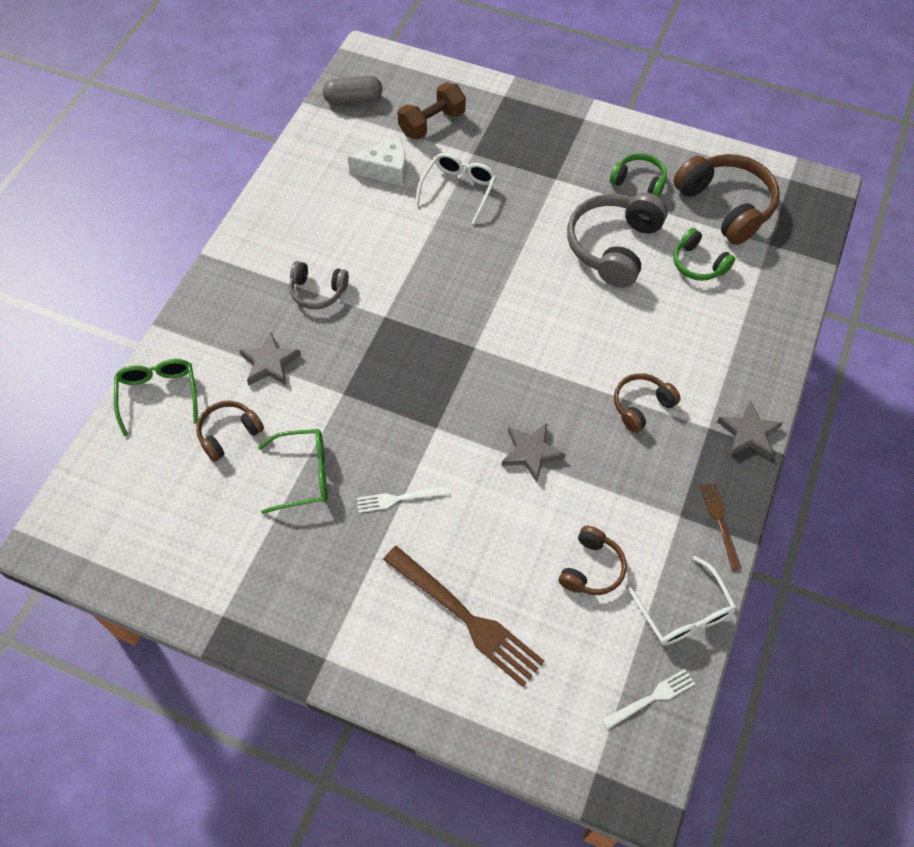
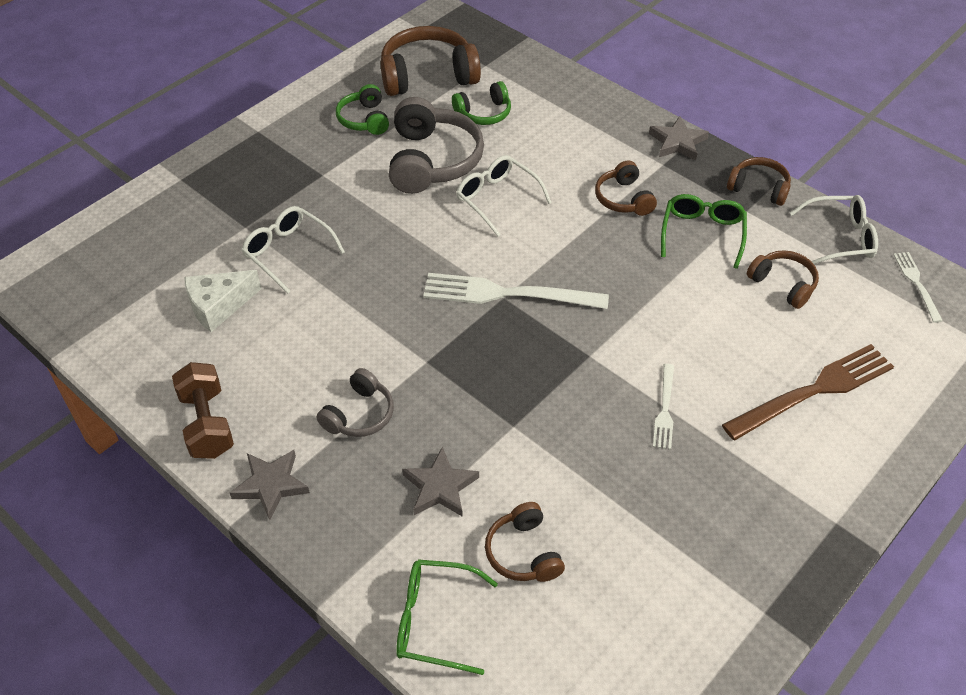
camera: 70 degrees left, 10 degrees down
green glasses [258,429,328,514] -> green glasses moved to [661,194,747,269]
grey capsule [323,76,382,105] -> none
white cheese [348,137,406,186] -> white cheese turned 135 degrees counterclockwise [185,270,261,332]
brown dumbbell [397,82,466,140] -> brown dumbbell moved to [172,362,234,459]
grey star [501,423,566,482] -> grey star moved to [230,450,310,520]
grey headphones [567,193,668,288] -> grey headphones turned 135 degrees counterclockwise [389,97,484,194]
green headphones [610,153,667,197] -> green headphones turned 60 degrees counterclockwise [336,84,389,135]
brown fork [700,483,741,570] -> brown headphones [727,157,791,206]
none -> white fork [423,273,609,309]
none -> white glasses [456,155,552,236]

